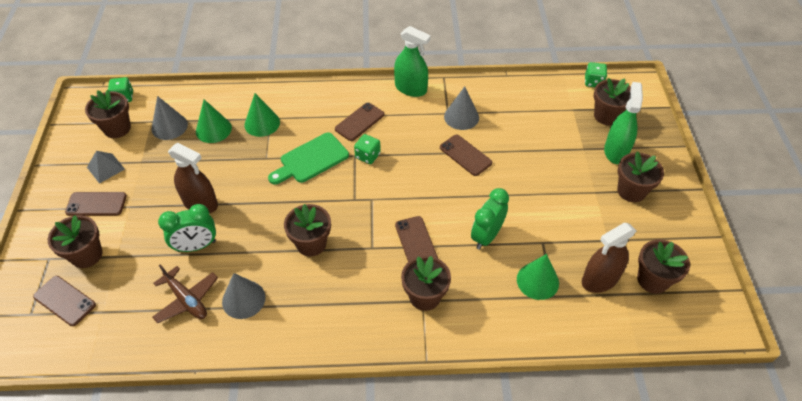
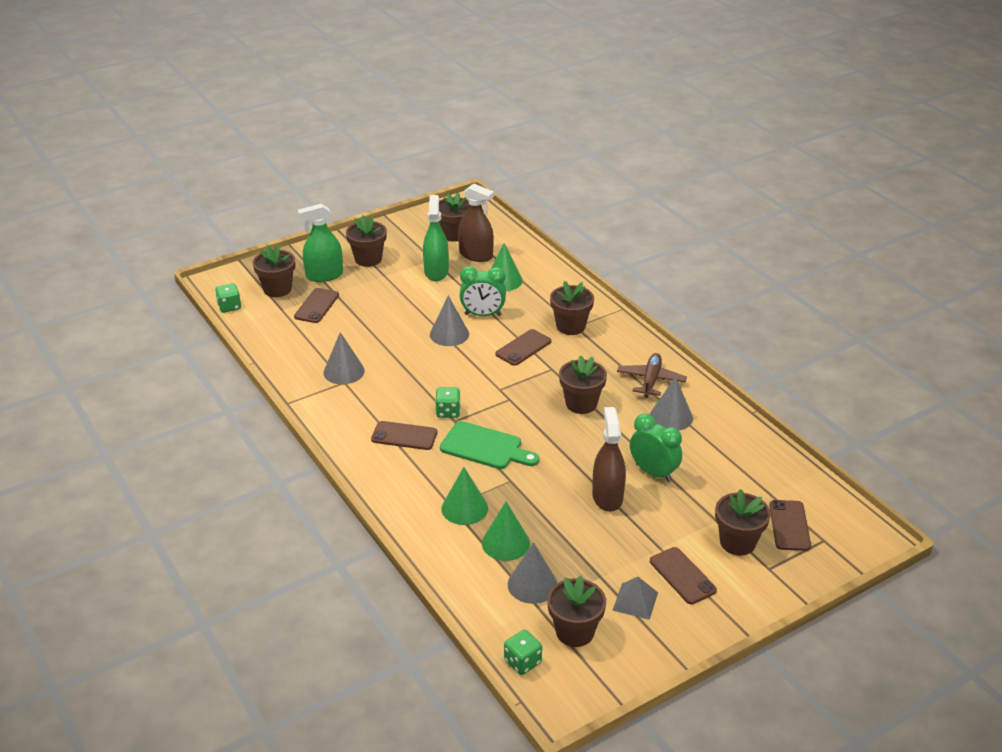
camera: 120 degrees left, 15 degrees down
brown plane [152,265,218,323] -> brown plane moved to [617,353,687,398]
green spray bottle [394,26,431,97] -> green spray bottle moved to [423,195,449,281]
brown phone [440,135,492,176] -> brown phone moved to [294,288,339,323]
none -> grey cone [430,295,469,346]

